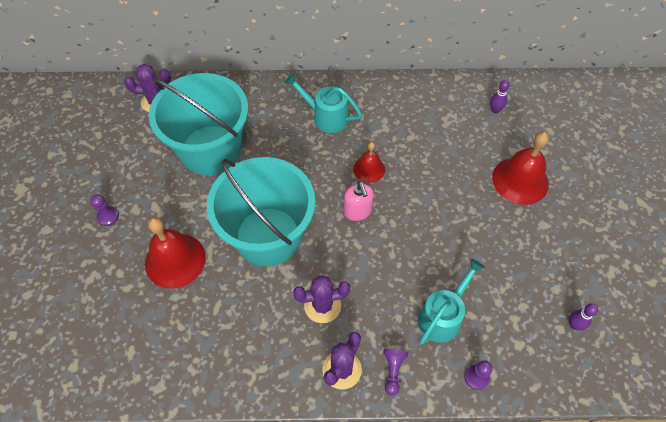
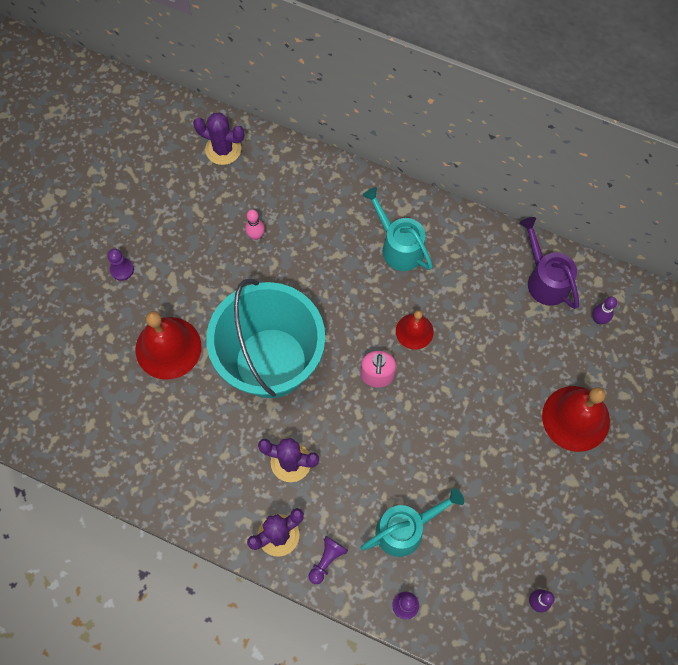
camera: 25 degrees right, 10 degrees up
turquoise bucket [149,73,248,176] -> pink bowling pin [245,209,265,240]
none -> purple watering can [520,217,579,309]

